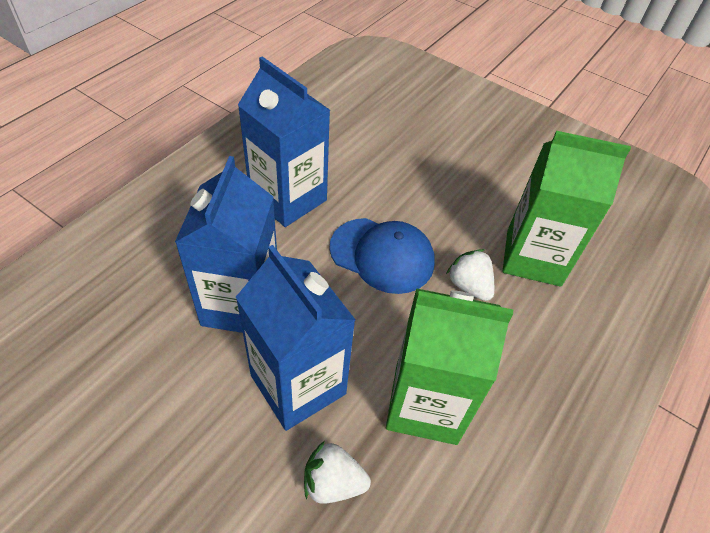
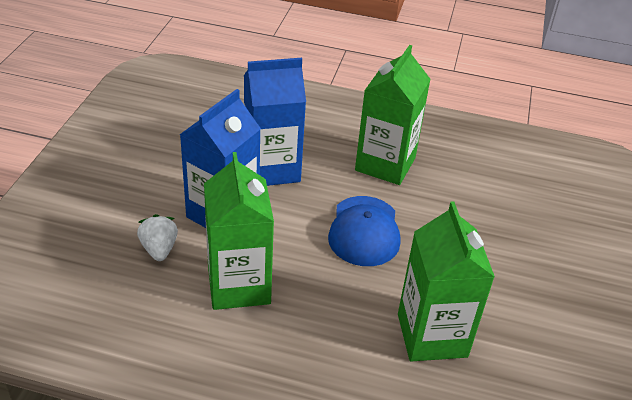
camera: 70 degrees right, 10 degrees down
blue carton [238,56,330,227] -> green carton [355,45,431,185]
white strawberry [446,249,494,301] -> none

